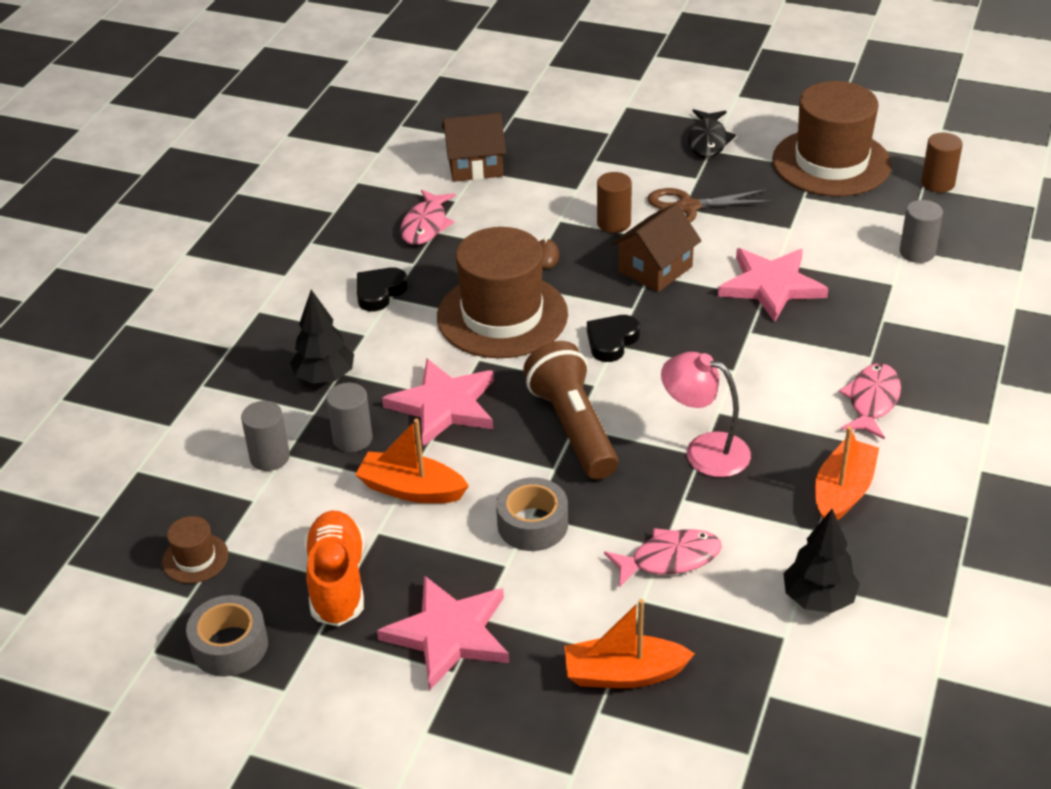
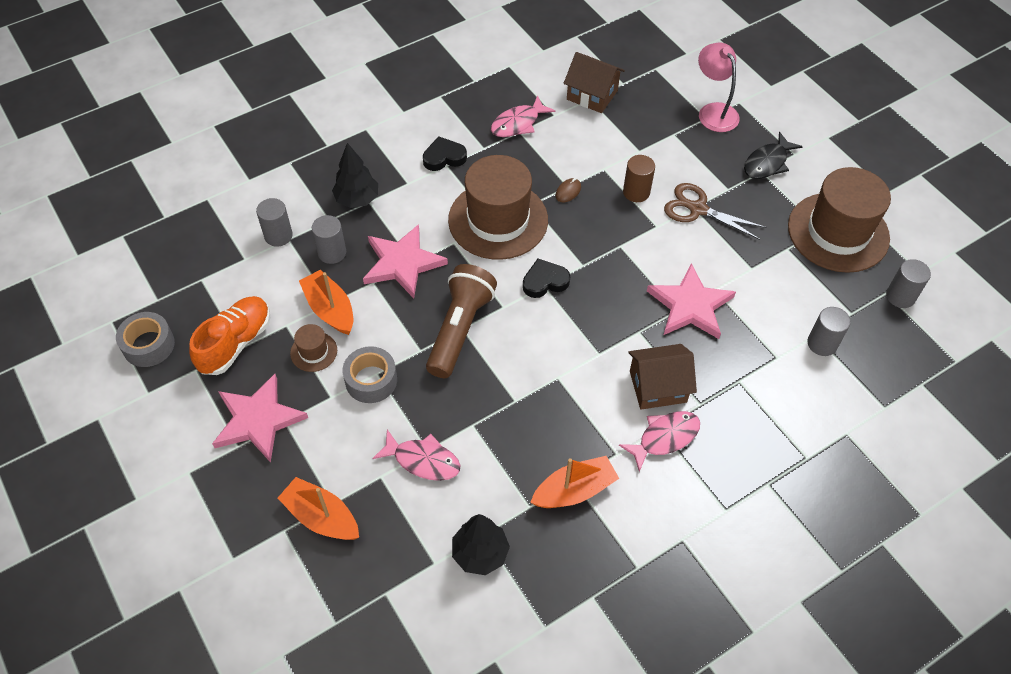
camera: 35 degrees right, 15 degrees up
brown hat [162,516,229,583] -> brown hat moved to [290,324,337,372]
brown house [611,203,701,292] -> brown house moved to [628,344,697,410]
pink lamp [661,352,751,477] -> pink lamp moved to [698,43,740,132]
brown cylinder [921,133,963,193] -> grey cylinder [886,259,931,308]

